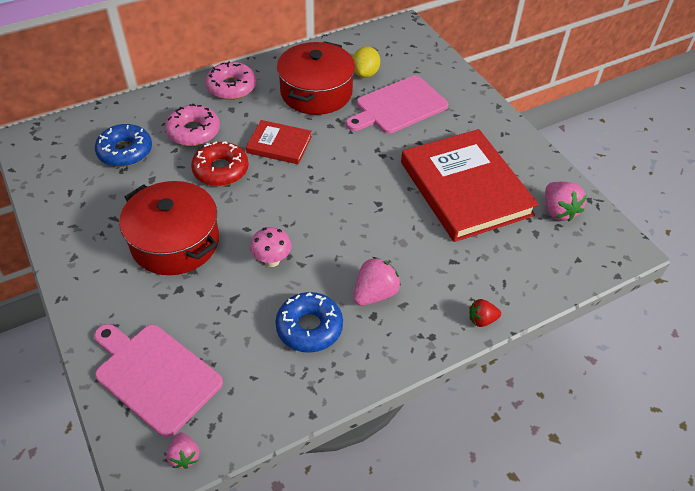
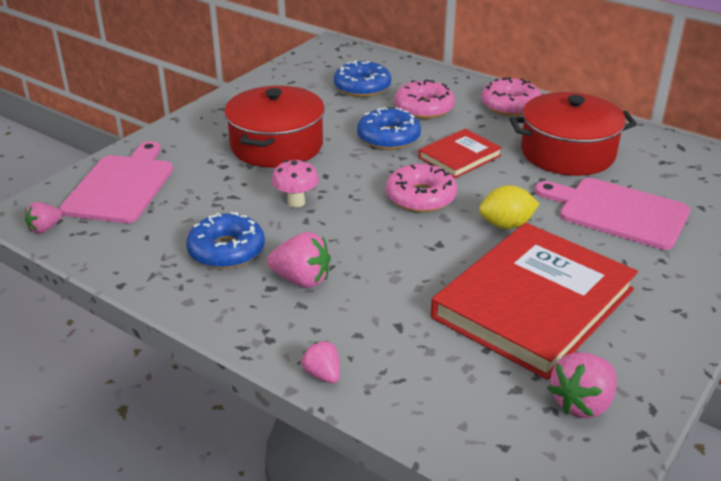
camera: 65 degrees right, 15 degrees down
red donut [191,141,249,186] -> blue donut [357,107,421,150]
red book [246,120,312,164] -> red book turned 60 degrees clockwise [418,129,502,178]
yellow lemon [352,46,380,78] -> yellow lemon moved to [479,185,539,229]
red strawberry [469,299,501,327] -> pink strawberry [301,341,340,383]
none -> pink donut [386,163,457,212]

